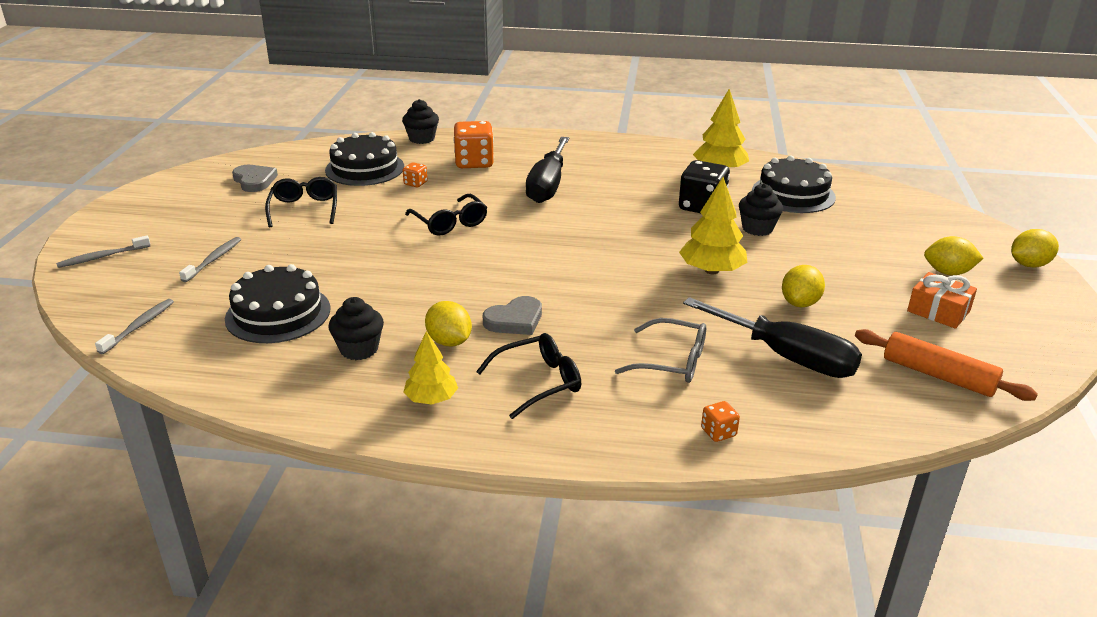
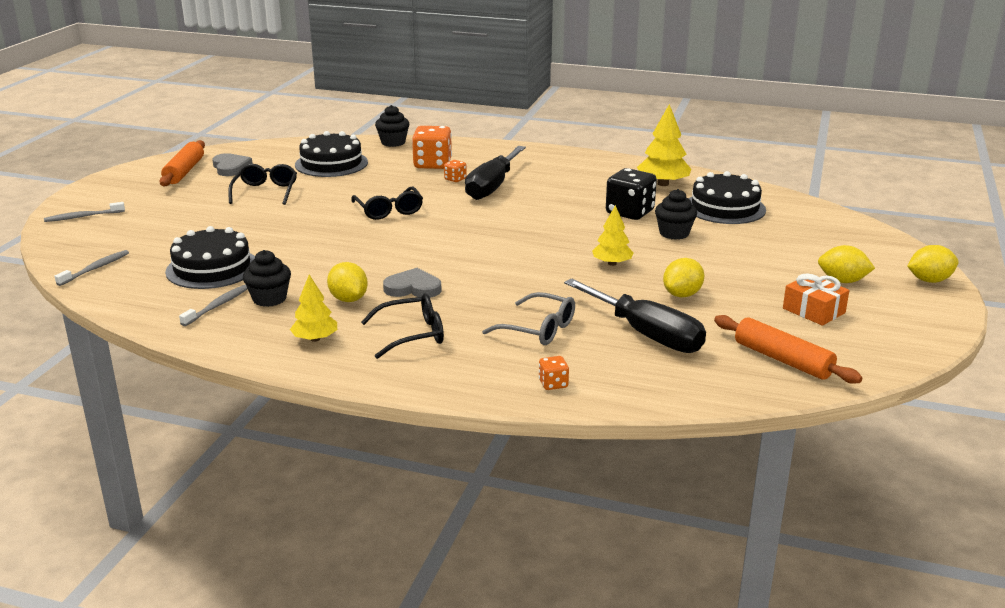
camera: 10 degrees right, 5 degrees down
grey toothbrush [179,237,241,282] -> grey toothbrush moved to [179,285,247,326]
orange dice [403,162,428,187] -> orange dice moved to [444,160,467,182]
grey heart [483,296,542,335] -> grey heart turned 150 degrees counterclockwise [383,268,442,298]
yellow tree [679,177,748,274] -> yellow tree [592,205,634,266], size x0.65
none -> orange rolling pin [159,140,205,186]

